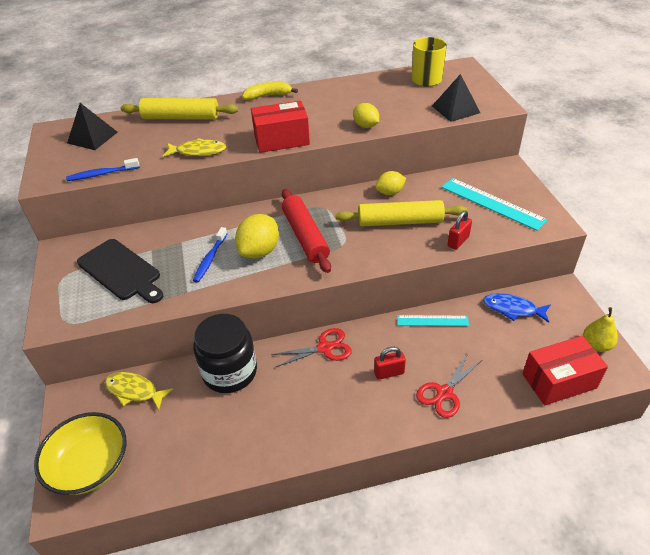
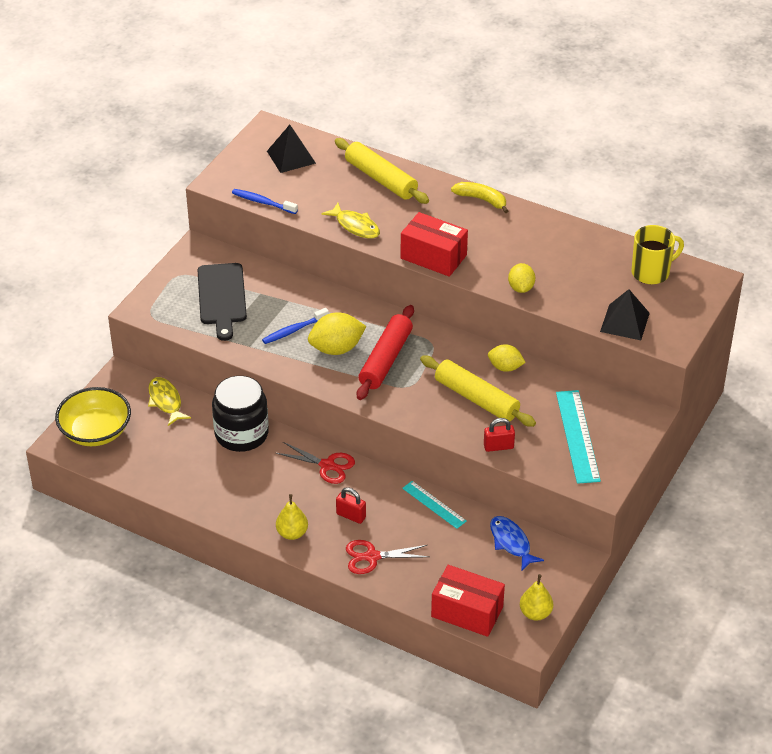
camera: 40 degrees right, 0 degrees up
none -> yellow pear [276,494,308,540]

